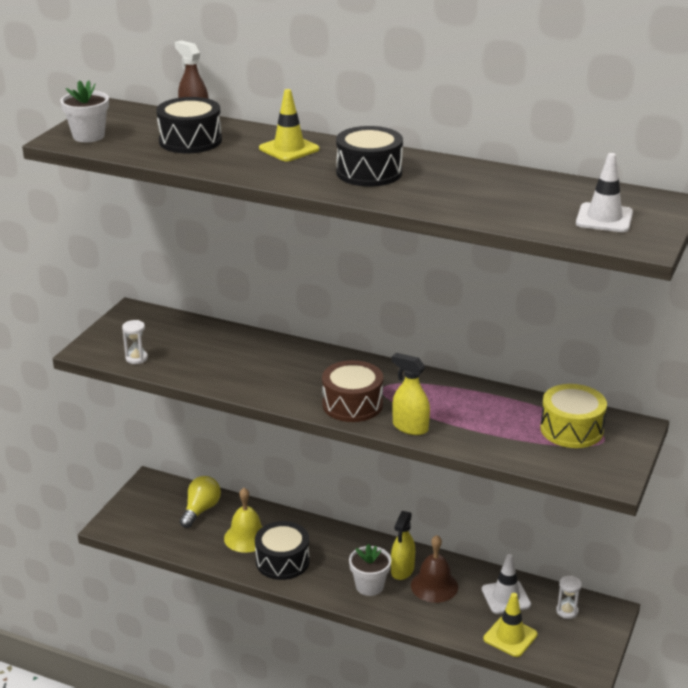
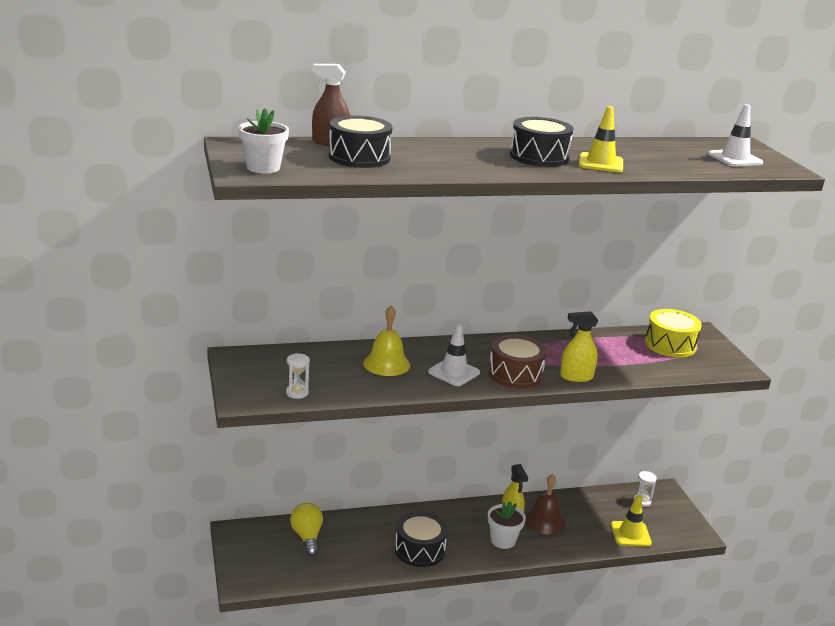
camera: 40 degrees left, 5 degrees down
yellow bell [224,488,262,553] -> yellow bell moved to [363,306,410,376]
yellow traffic cone [259,89,319,161] -> yellow traffic cone moved to [579,106,623,172]
white traffic cone [482,554,531,614] -> white traffic cone moved to [428,324,480,386]

